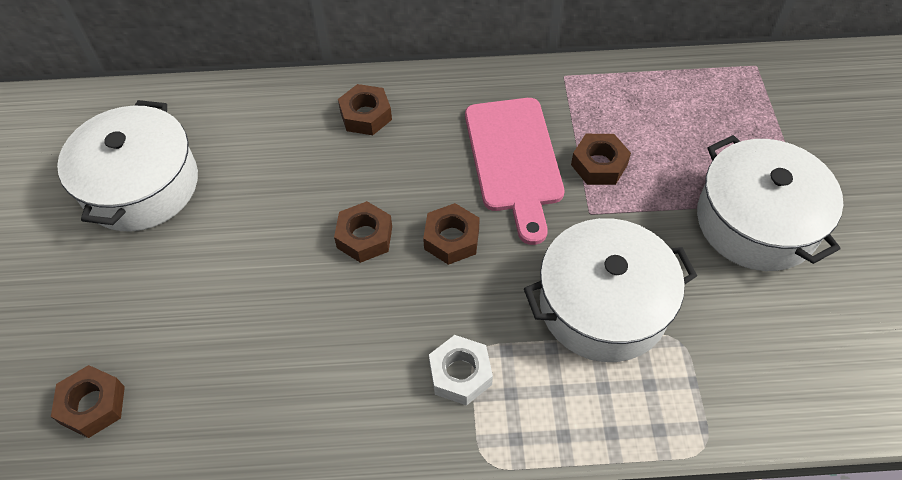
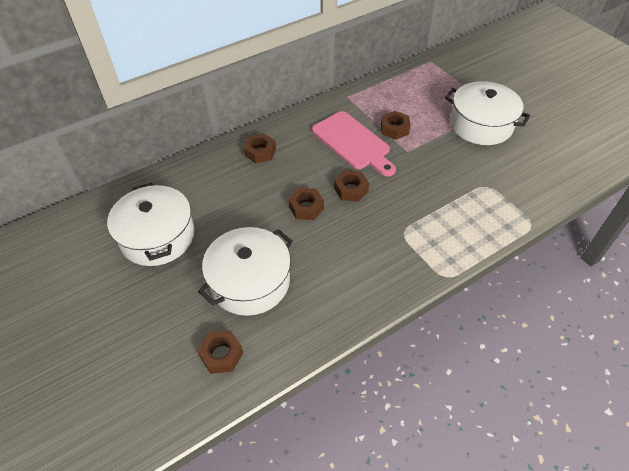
camera: 30 degrees left, 5 degrees down
white nut [429,335,493,406] -> none
white pot [524,218,697,362] -> white pot moved to [198,227,293,316]

